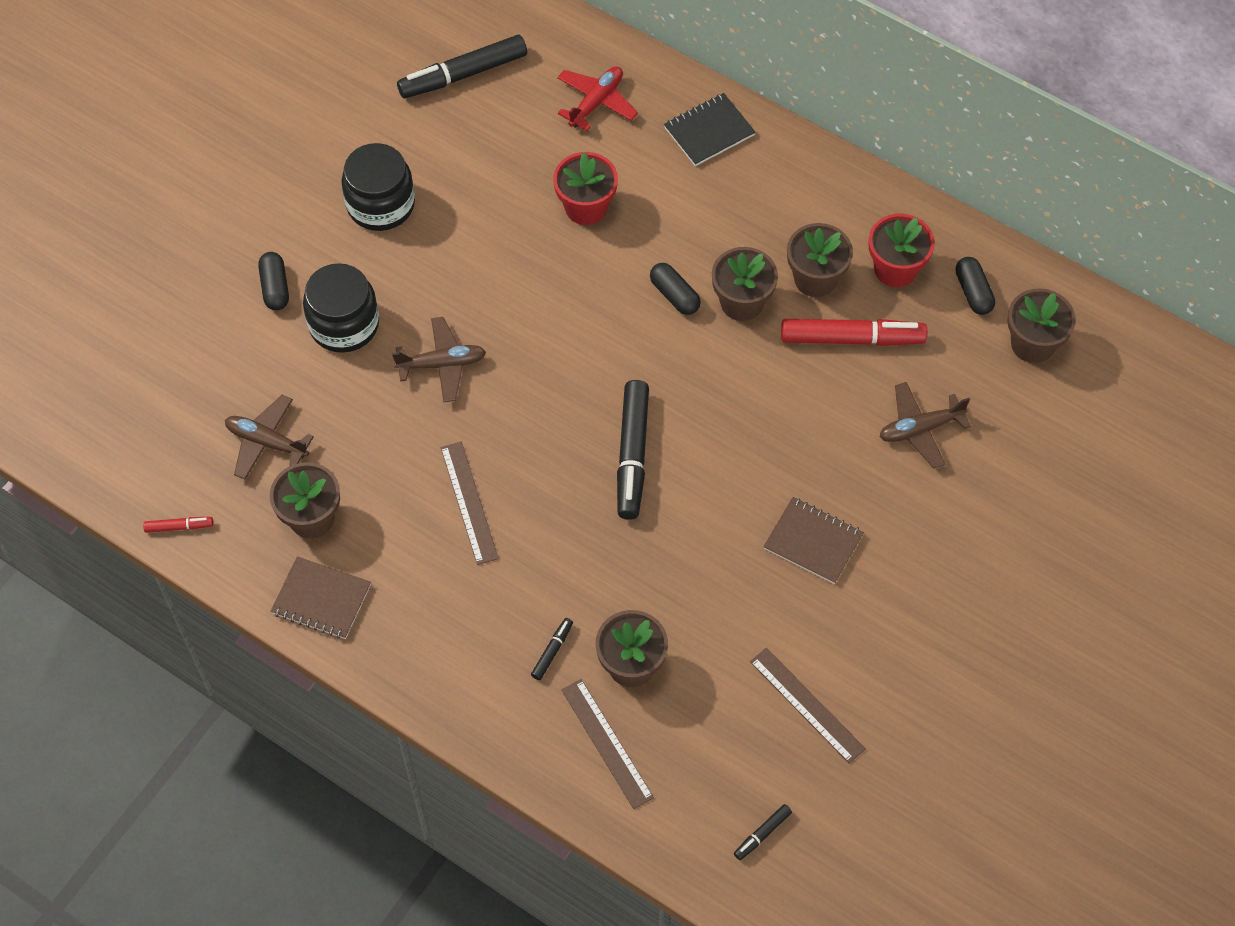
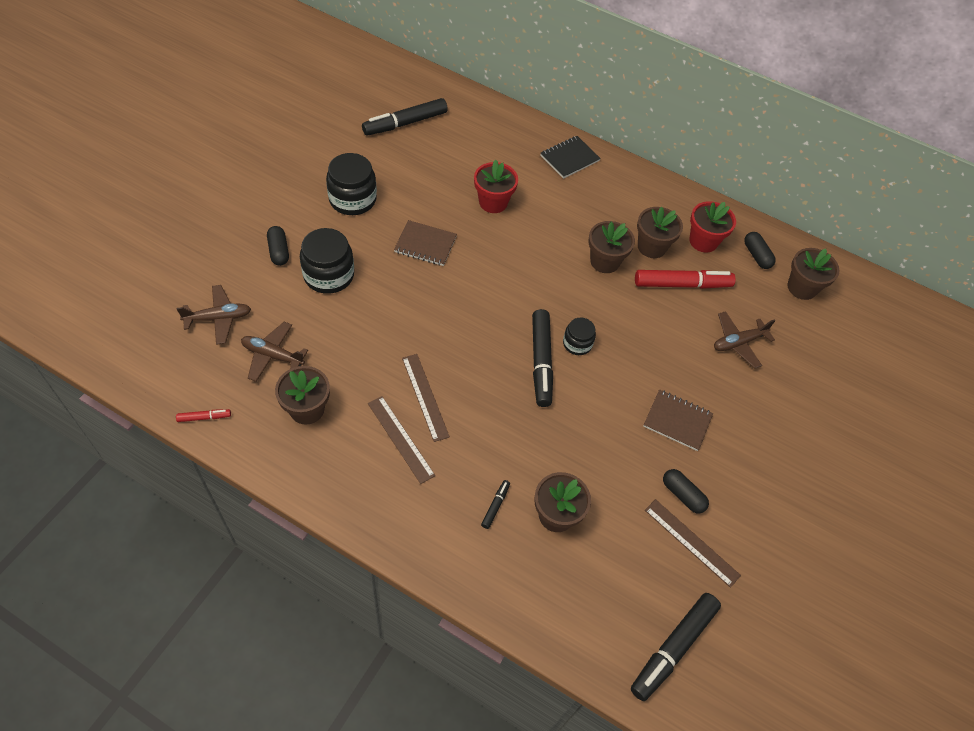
camera: 10 degrees left, 5 degrees down
brown notebook [271,556,371,639] -> brown notebook moved to [394,220,457,266]
brown plane [392,317,486,402] -> brown plane moved to [177,285,251,345]
red plane [557,66,638,131] -> none
brown ruler [561,679,654,809] -> brown ruler moved to [368,396,435,484]
black capsule [650,263,701,315] -> black capsule moved to [663,469,709,513]
black marker [734,804,792,860] -> black marker [631,593,721,701], size x2.21
none -> black jar [563,318,596,355]

